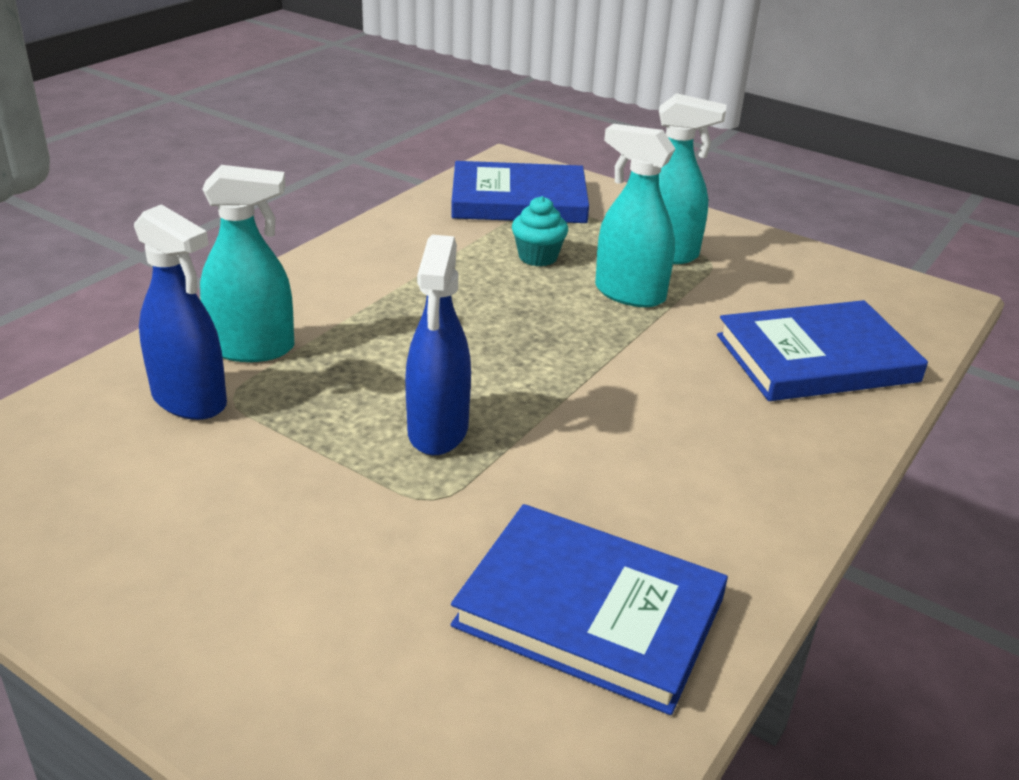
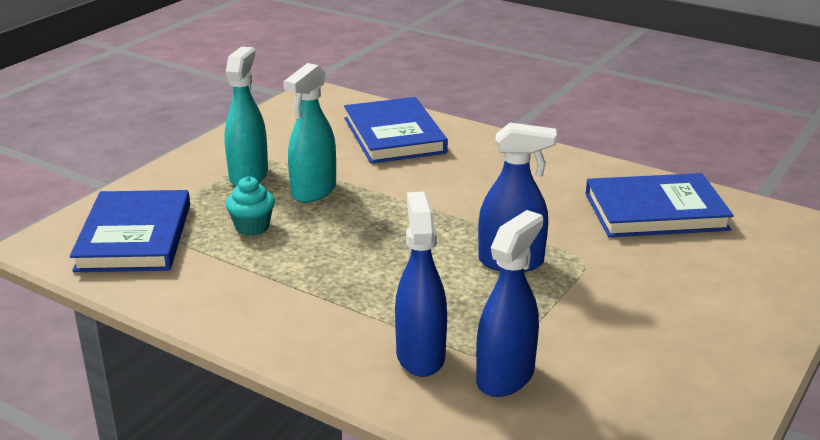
camera: 90 degrees left, 5 degrees down
turquoise spray bottle [200,165,294,362] -> blue spray bottle [395,192,447,377]
blue book [450,504,728,715] -> blue book turned 60 degrees clockwise [585,173,734,237]

